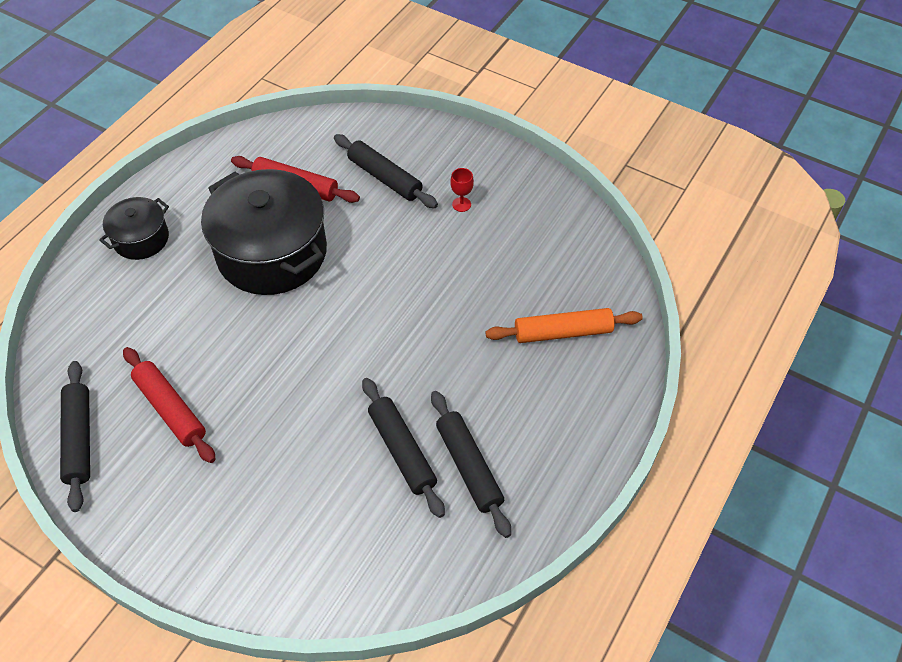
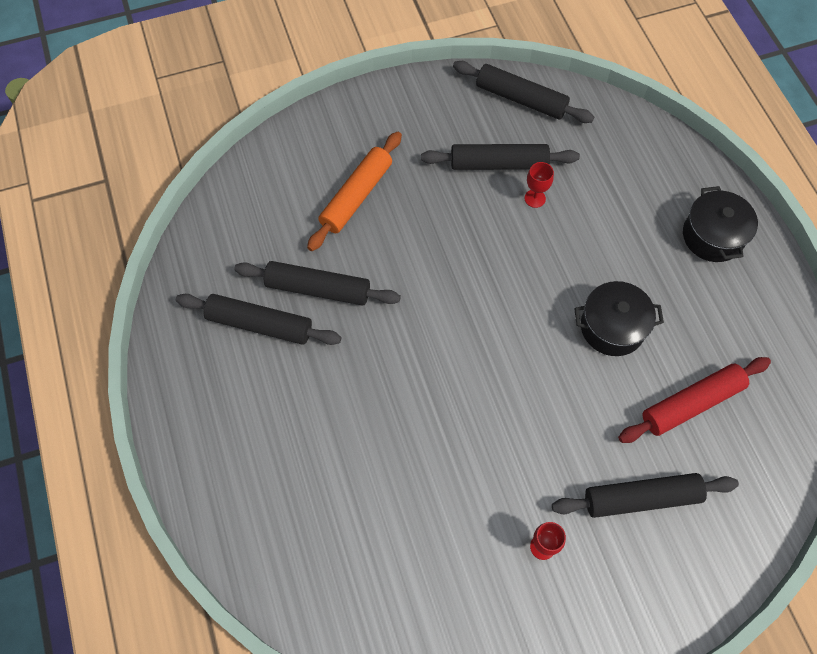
camera: 130 degrees right, 10 degrees up
red rolling pin [123,347,216,463] -> black rolling pin [421,144,580,170]
black pot [201,169,327,295] -> black pot [574,281,664,356], size x0.51
orange rolling pin [485,308,643,343] -> orange rolling pin moved to [307,132,402,251]
none -> red goblet [525,162,554,208]

